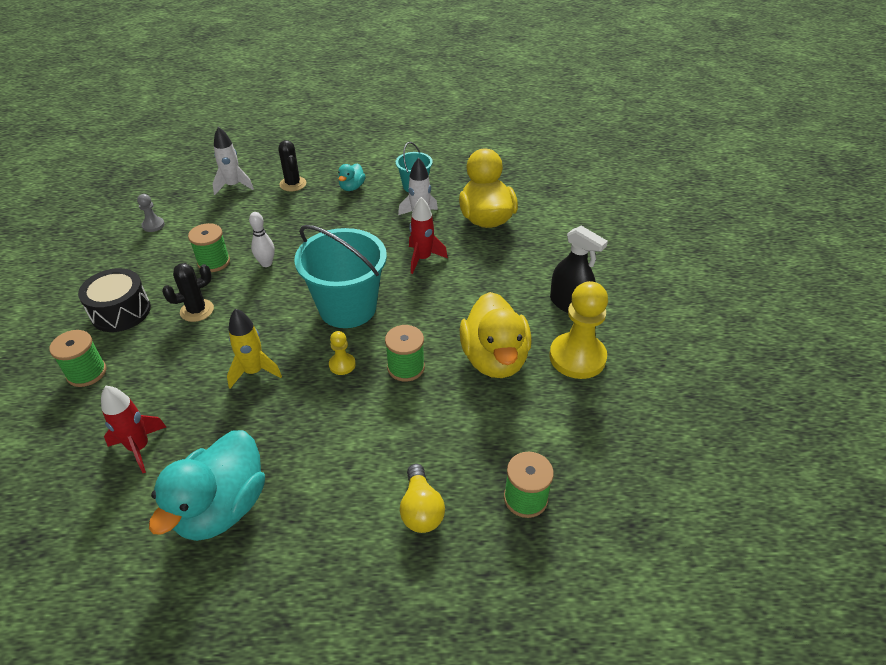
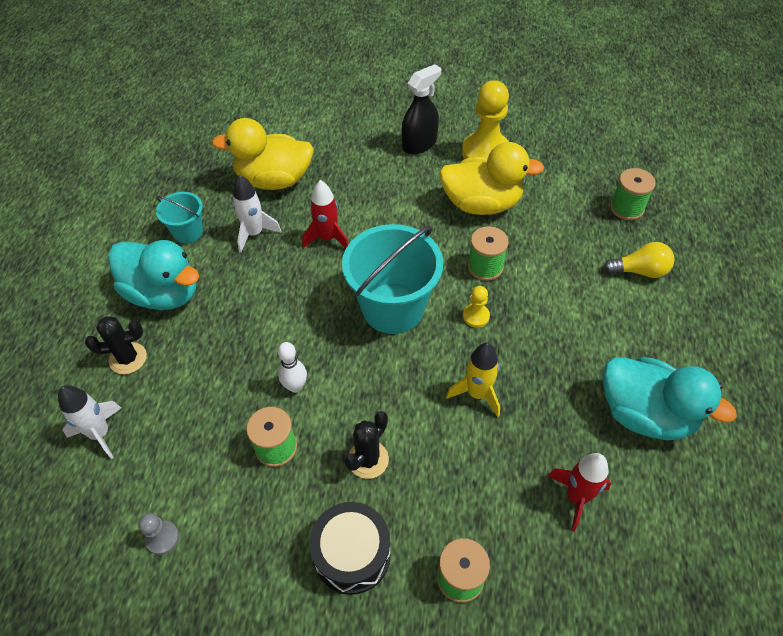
camera: 80 degrees left, 10 degrees up
black cactus [162,263,214,322] -> black cactus turned 60 degrees clockwise [344,411,389,479]
turquoise duck [338,163,366,191] -> turquoise duck [108,240,199,310], size x2.09

